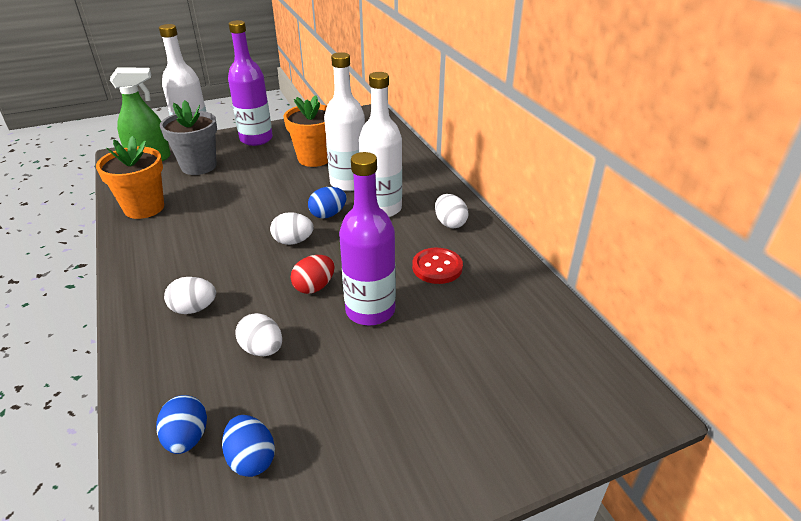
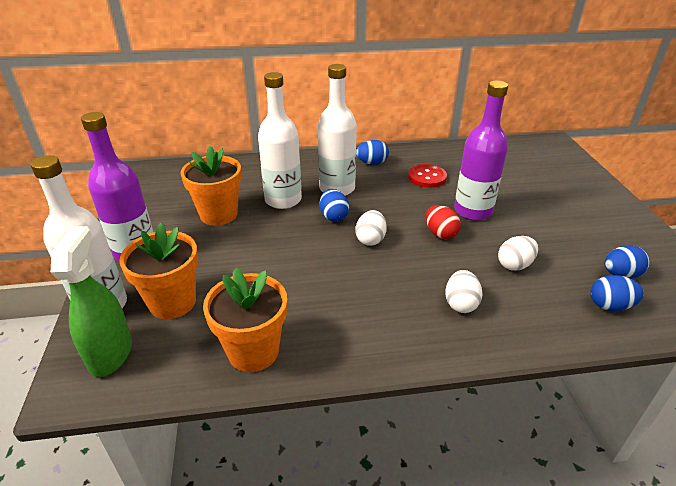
camera: 75 degrees left, 0 degrees up
grey flower pot [160,100,217,175] -> orange flower pot [119,223,198,319]
white egg [435,194,469,228] -> blue egg [356,140,389,165]

